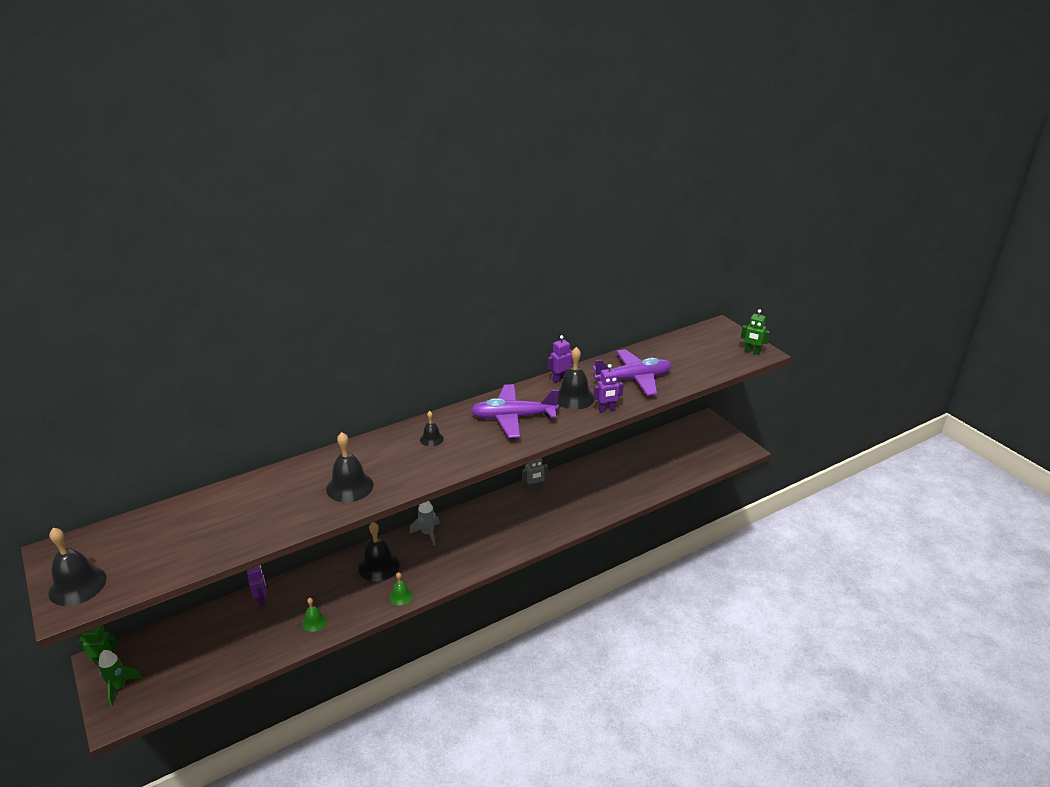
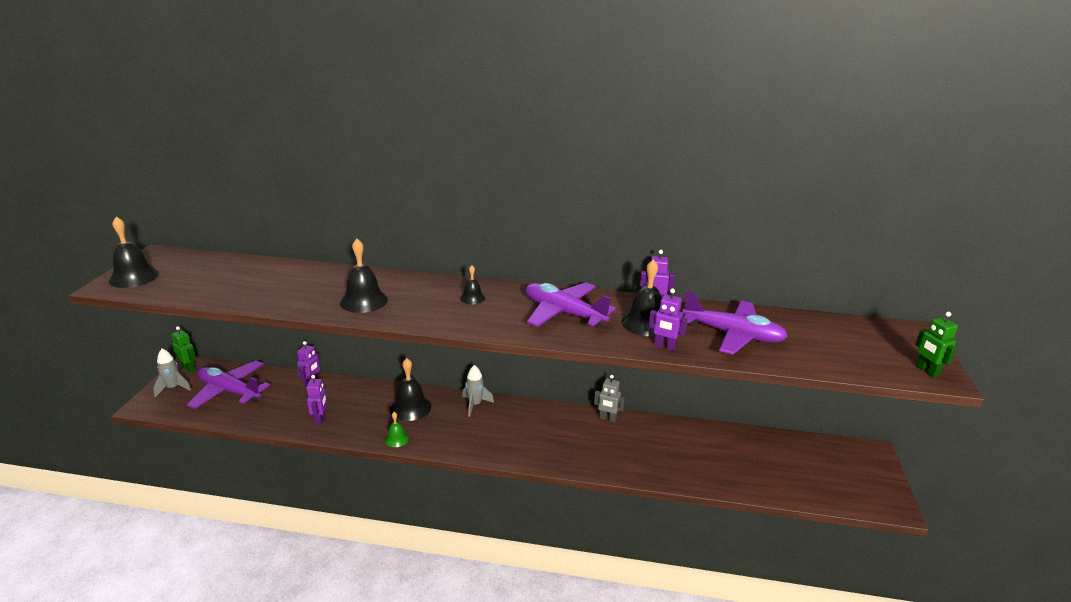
camera: 40 degrees right, 5 degrees down
green rocket [99,650,143,707] -> grey rocket [153,349,191,397]
green bell [302,598,327,632] -> purple robot [306,375,327,425]
none -> purple plane [187,360,270,409]

